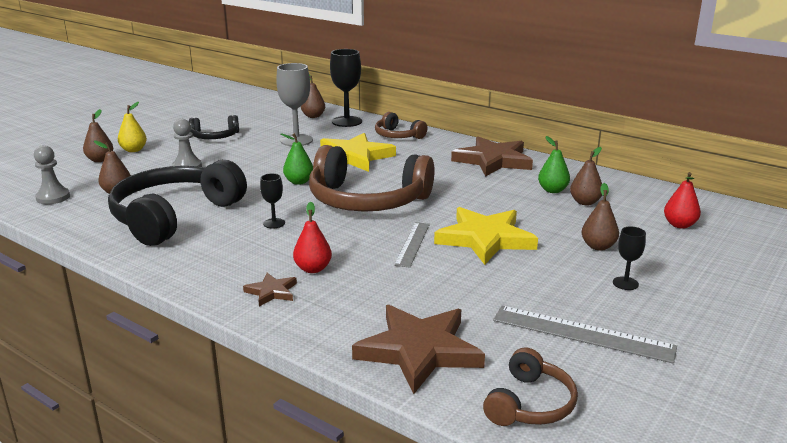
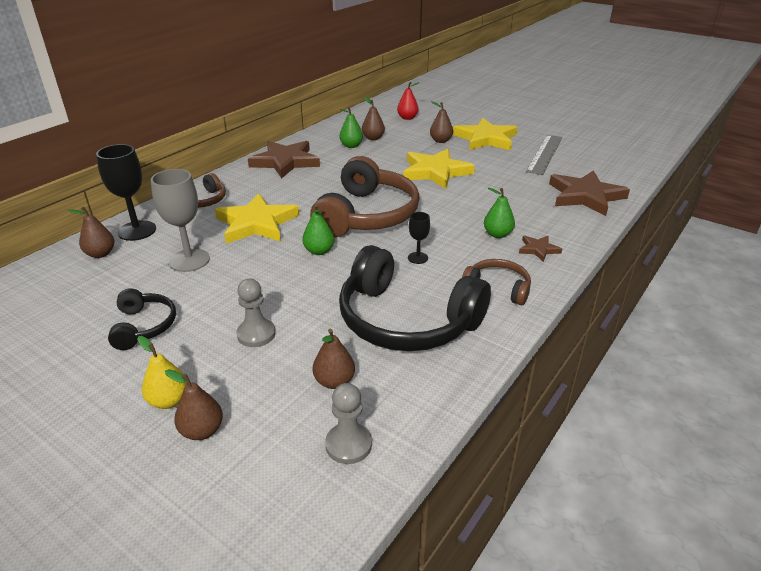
camera: 90 degrees left, 10 degrees up
red pear [293,202,332,273] -> green pear [484,188,515,238]
grey ruler [394,222,430,268] -> none
brown headphones [483,347,578,426] -> brown headphones moved to [462,259,531,305]
black goblet [613,227,646,290] -> yellow star [453,118,518,150]

